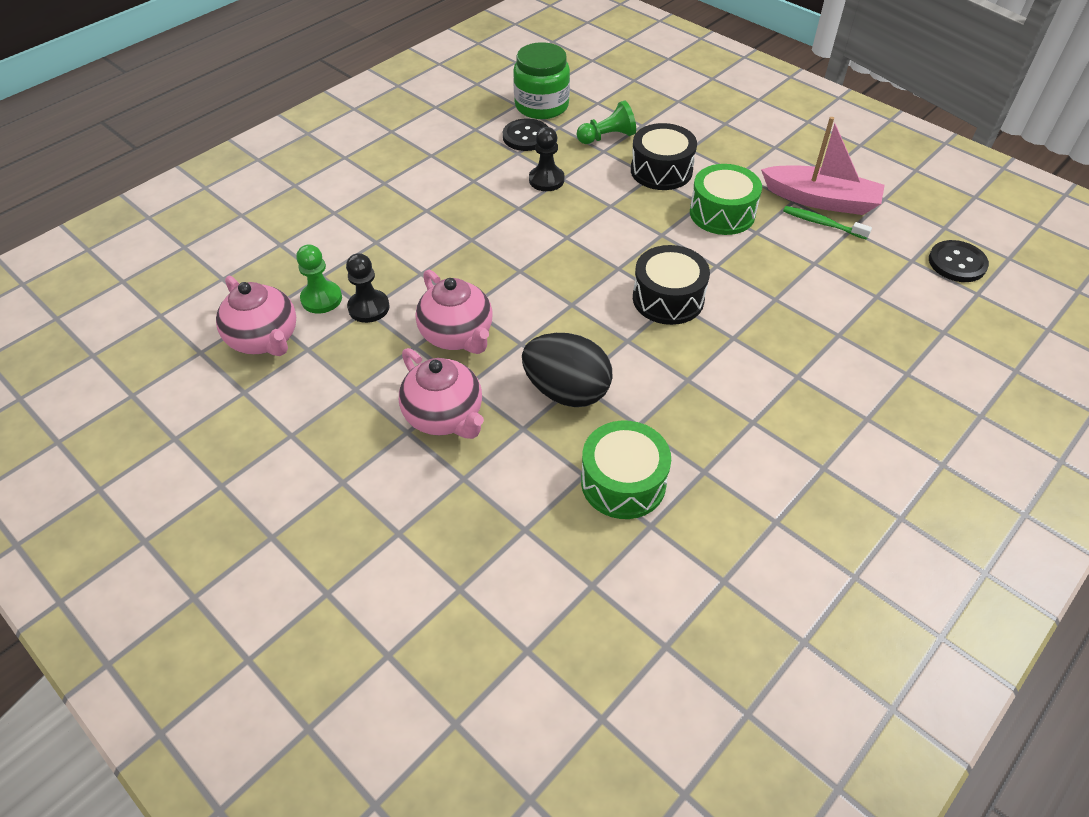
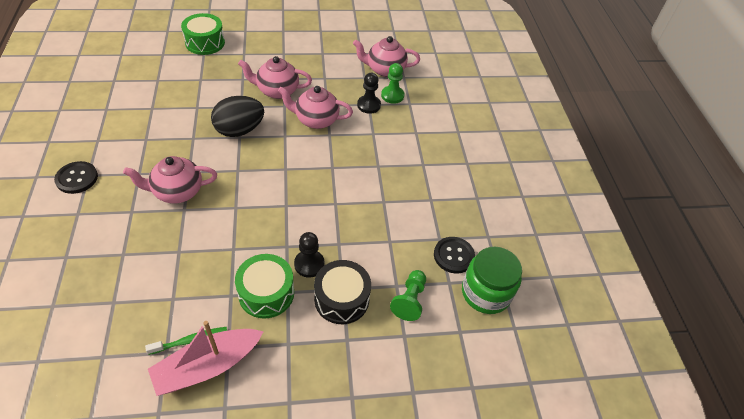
camera: 125 degrees right, 0 degrees up
black pawn [529,127,565,191] -> black pawn moved to [294,232,325,278]
green drum [581,420,671,519] -> green drum moved to [181,13,225,55]
black drum [633,245,710,325] -> none
black button [929,240,989,282] -> black button moved to [54,161,98,194]
none -> pink teapot [123,156,217,204]

